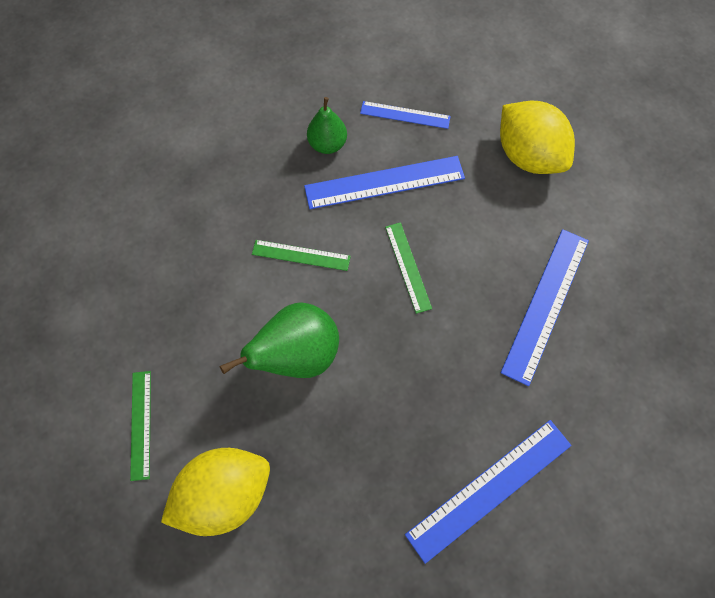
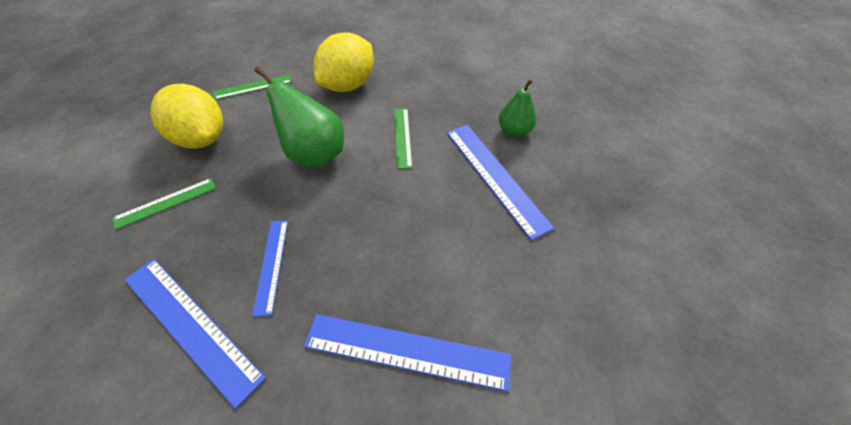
camera: 75 degrees right, 15 degrees down
blue ruler [360,101,451,129] -> blue ruler moved to [252,221,288,317]
green ruler [385,222,432,314] -> green ruler moved to [113,178,216,230]
yellow lemon [500,101,575,174] -> yellow lemon moved to [314,32,374,92]

